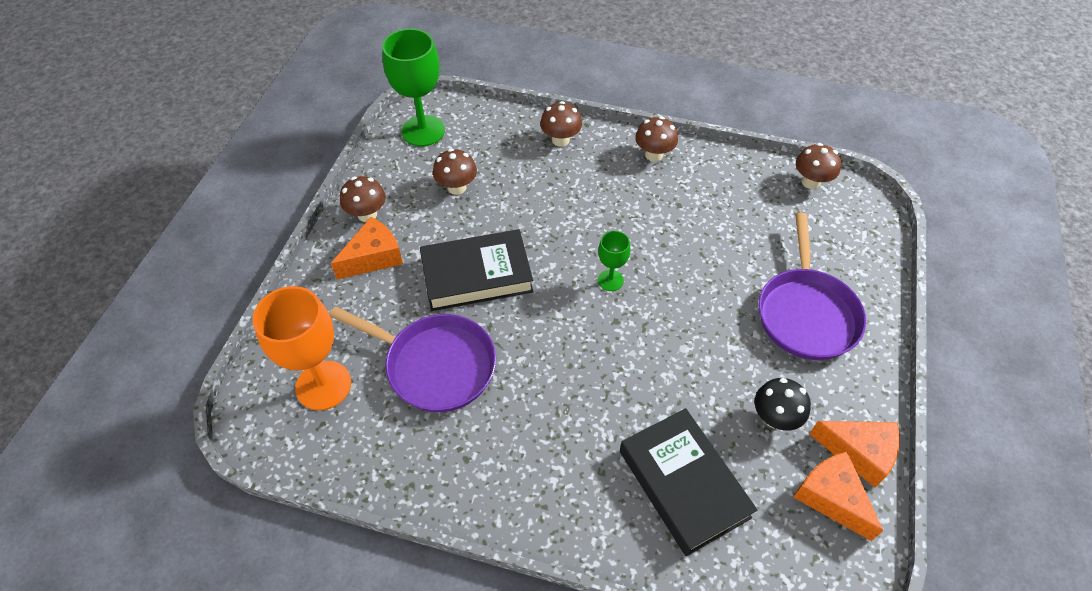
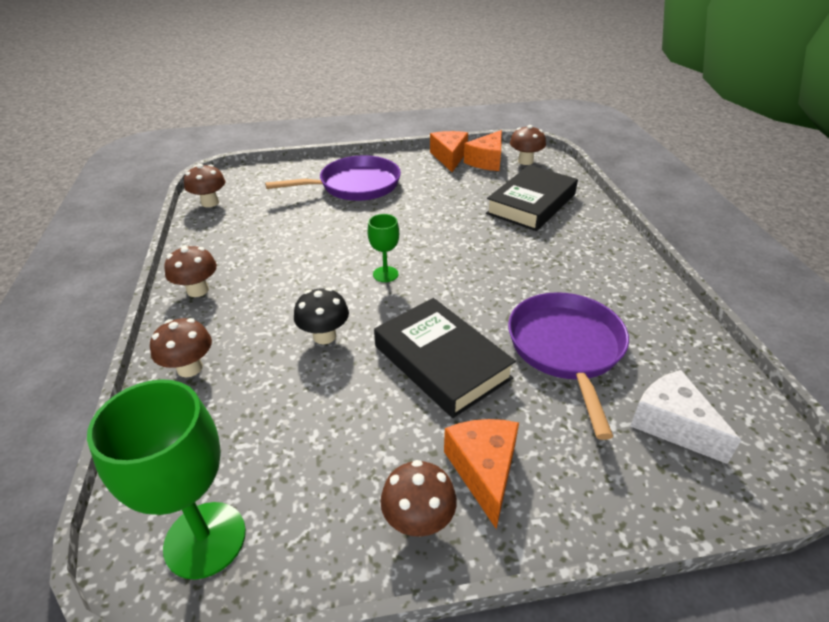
camera: 115 degrees left, 15 degrees down
orange goblet [253,286,351,410] -> white cheese [630,370,741,464]
orange cheese [331,217,403,279] -> orange cheese turned 60 degrees clockwise [444,419,519,529]
brown mushroom [433,148,477,195] -> brown mushroom moved to [510,125,546,165]
black mushroom [755,378,811,431] -> black mushroom moved to [294,288,349,344]

